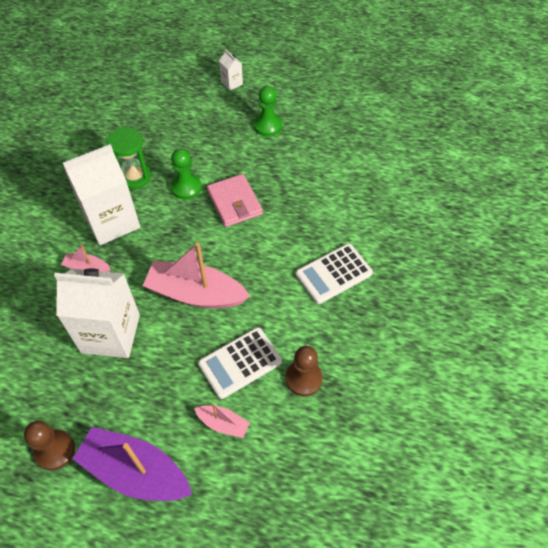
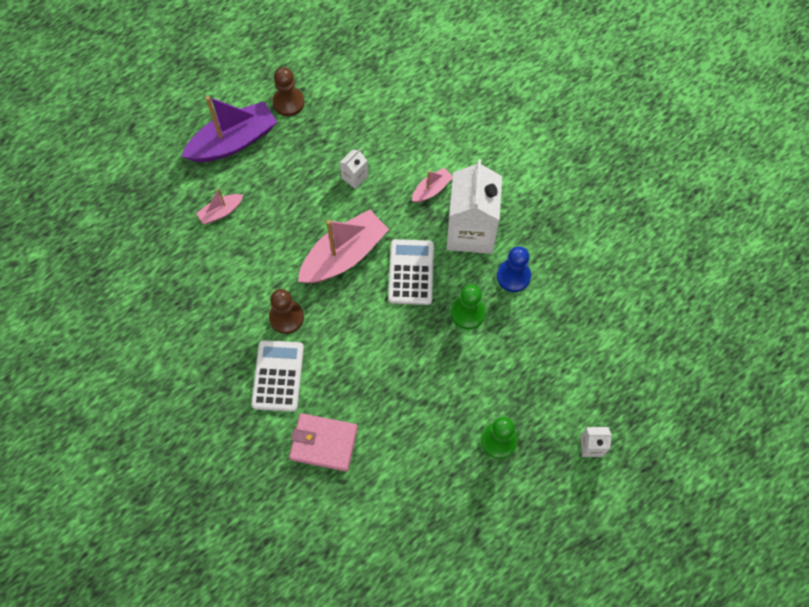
camera: 125 degrees right, 10 degrees up
white carton [54,268,140,358] -> white carton [339,149,368,189], size x0.43
green hourglass [107,127,151,189] -> blue pawn [497,246,531,292]
white calculator [198,327,282,399] -> white calculator moved to [388,239,434,305]
pink wallet [207,174,263,227] -> pink wallet moved to [289,413,358,471]
brown pawn [286,346,323,396] -> brown pawn moved to [269,289,304,334]

